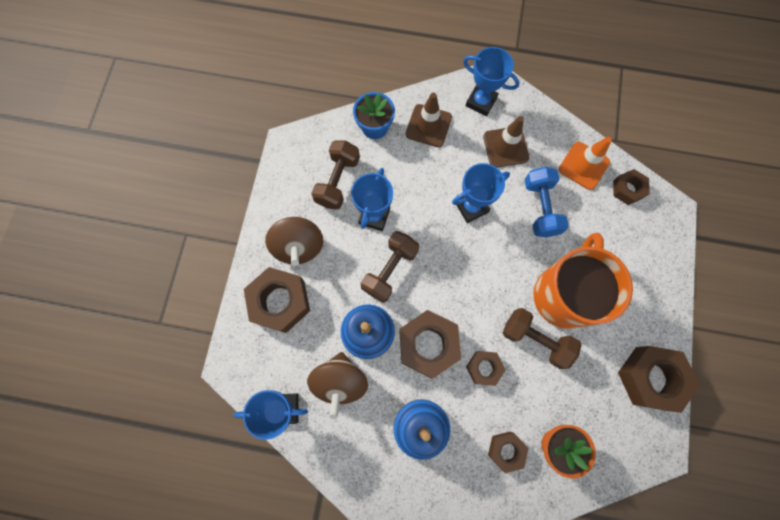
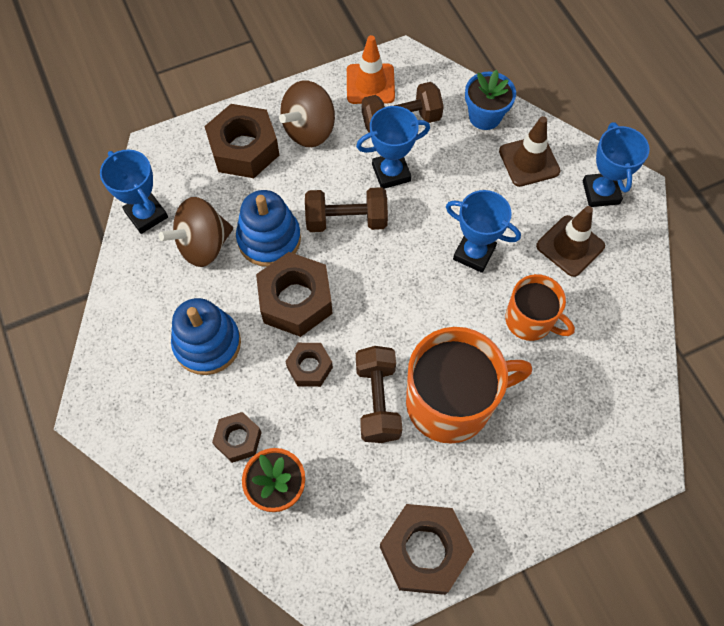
camera: 55 degrees right, 10 degrees down
blue dumbbell [525,167,569,237] -> orange mug [505,274,575,341]
orange traffic cone [559,137,612,190] -> orange traffic cone moved to [347,35,395,104]
brown nut [613,169,650,205] -> none

